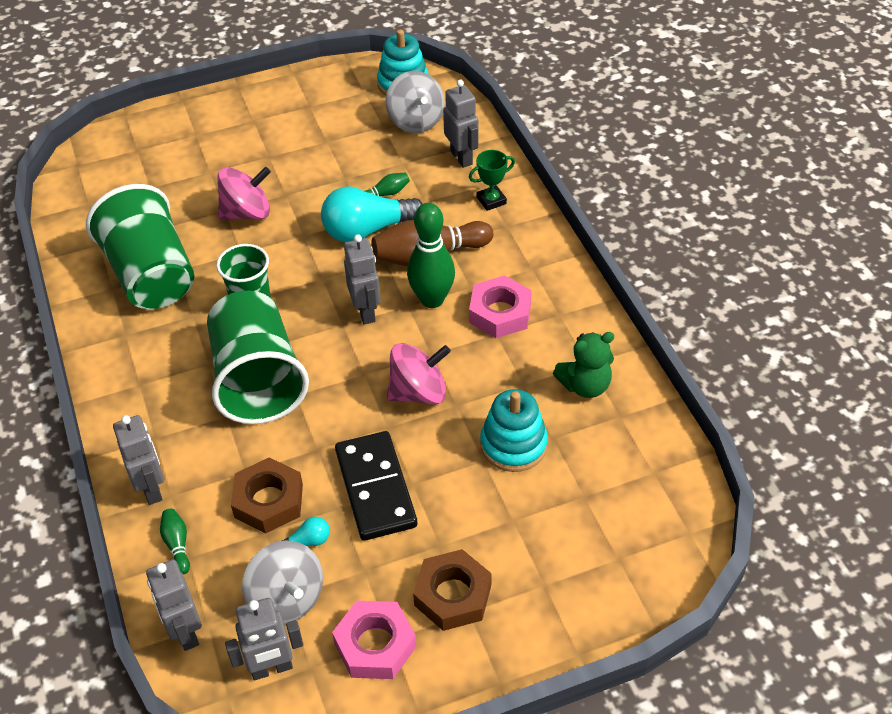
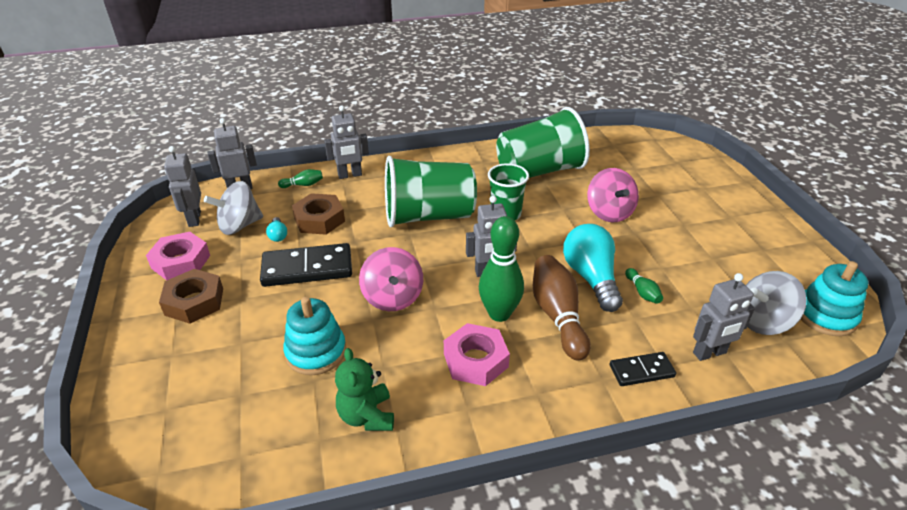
camera: 95 degrees right, 10 degrees down
green trophy [469,150,515,211] -> black domino [610,352,676,386]

